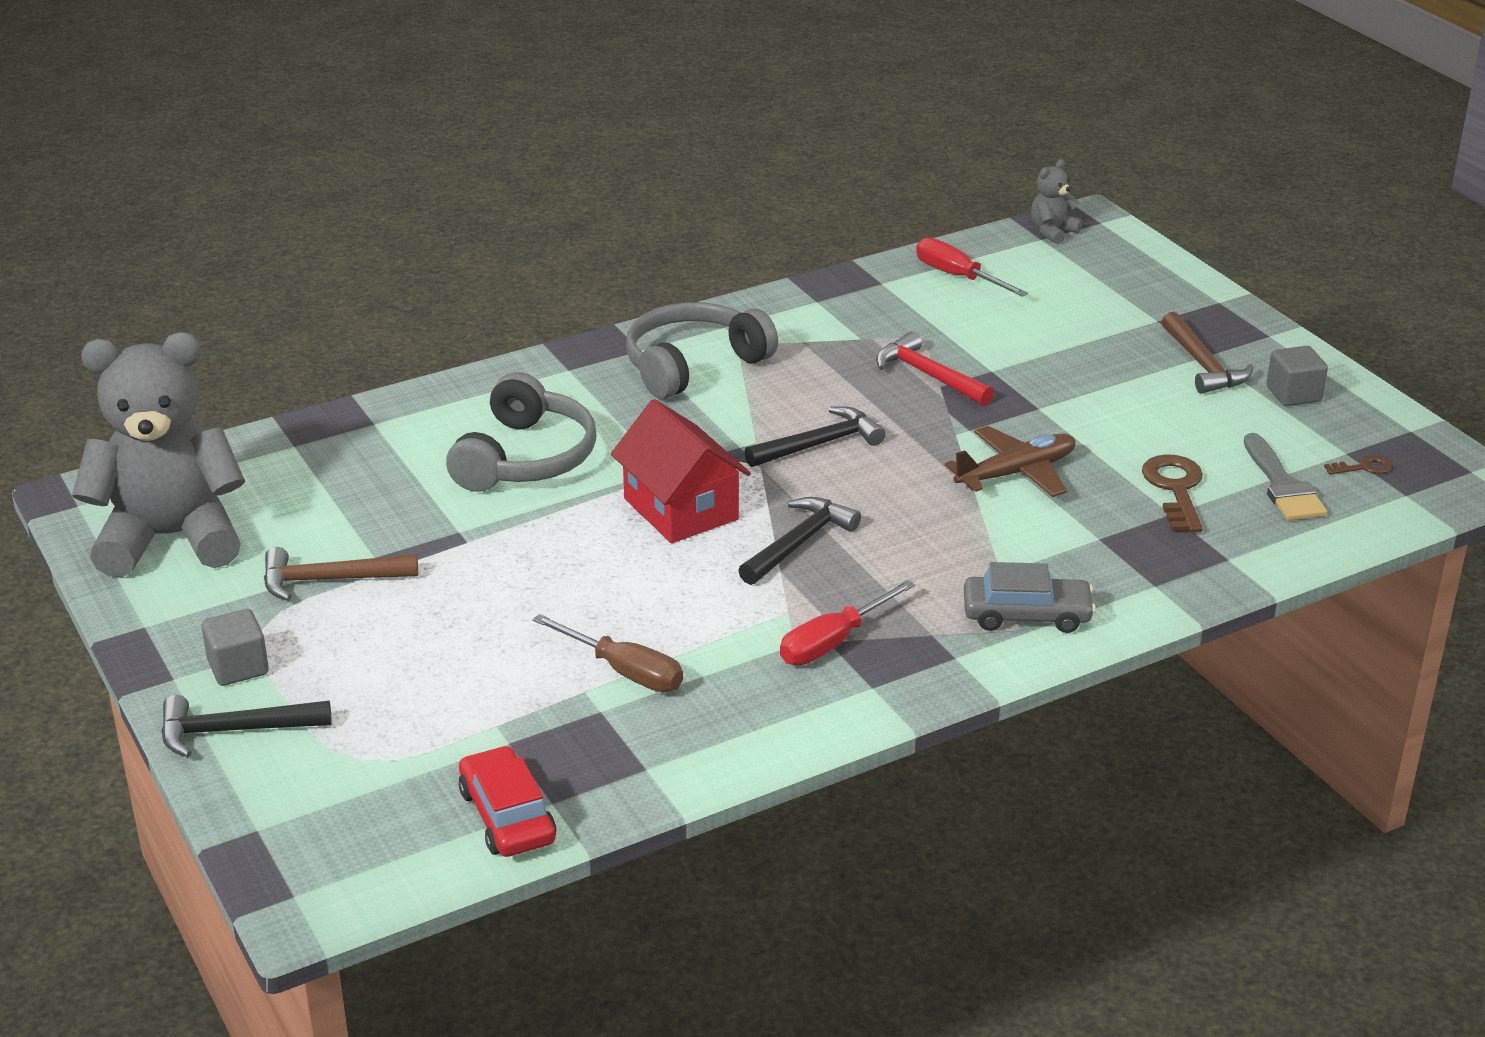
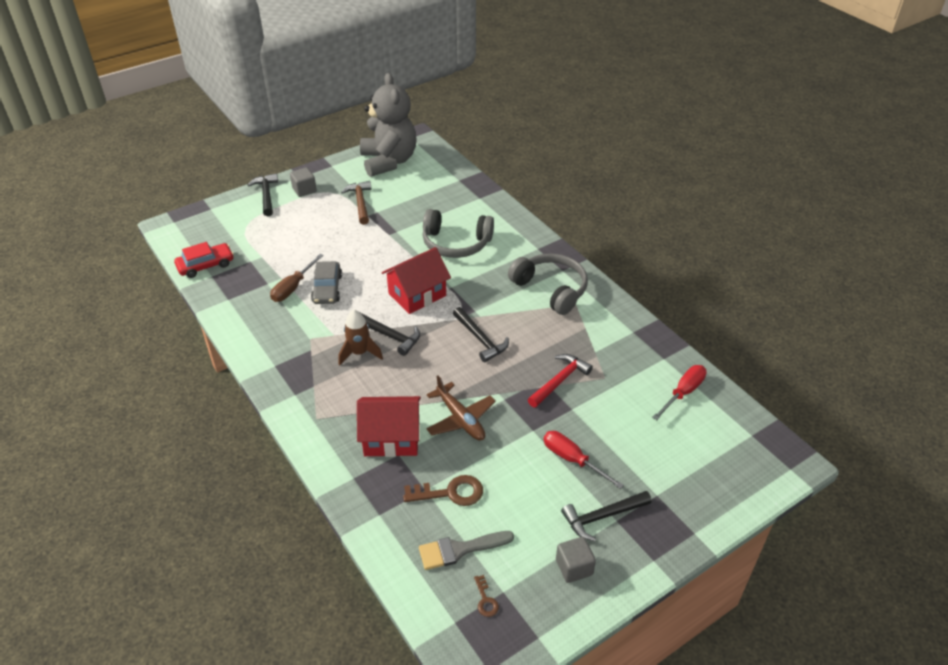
camera: 85 degrees right, 10 degrees up
red screwdriver [780,580,915,665] -> red screwdriver moved to [543,431,624,489]
grey car [964,562,1096,633] -> grey car moved to [311,261,342,304]
grey teddy bear [1031,159,1082,244] -> none
brown hammer [1162,312,1254,394] -> black hammer [561,491,652,541]
none -> brown rocket [338,310,383,366]
none -> red house [357,396,421,457]

